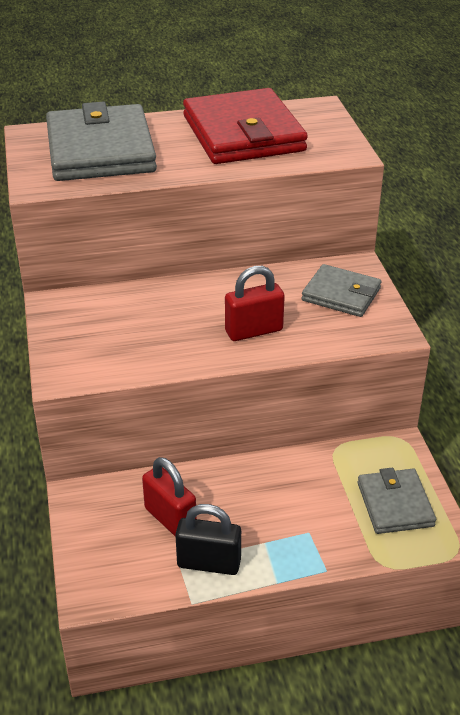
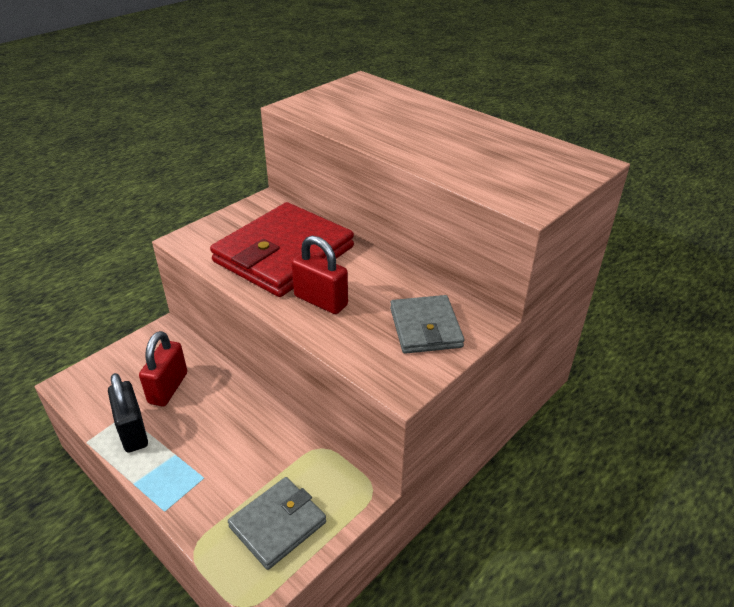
camera: 55 degrees right, 0 degrees up
grey wallet [46,102,157,181] -> none
red wallet [183,88,308,164] -> red wallet moved to [210,202,354,297]

